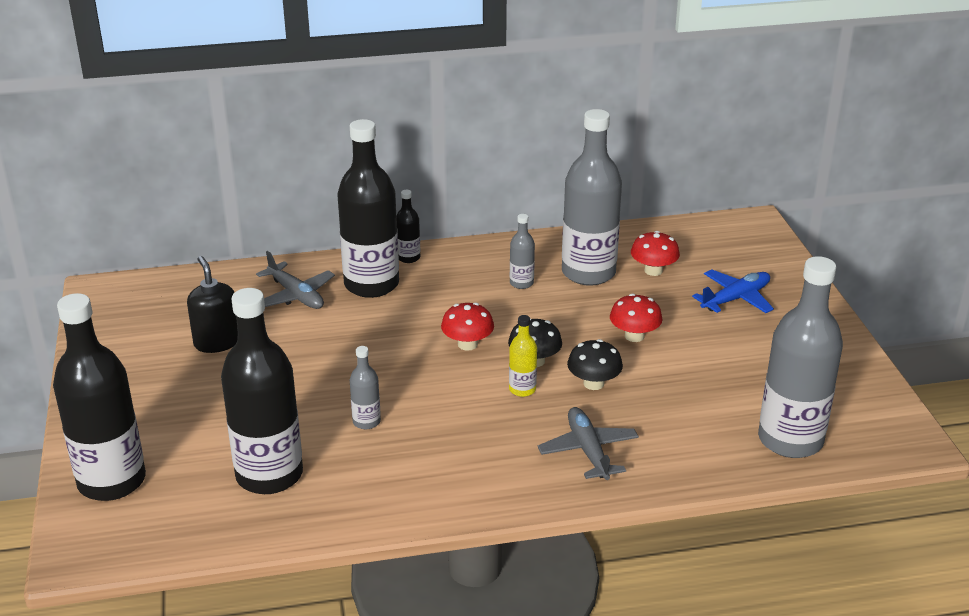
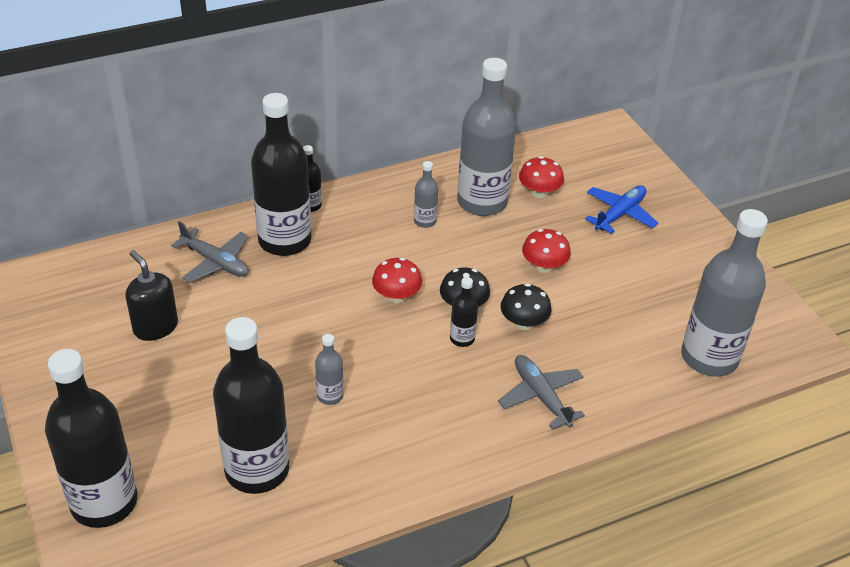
camera: 15 degrees left, 10 degrees up
yellow bottle [509,315,537,397] -> black bottle [450,277,478,347]

